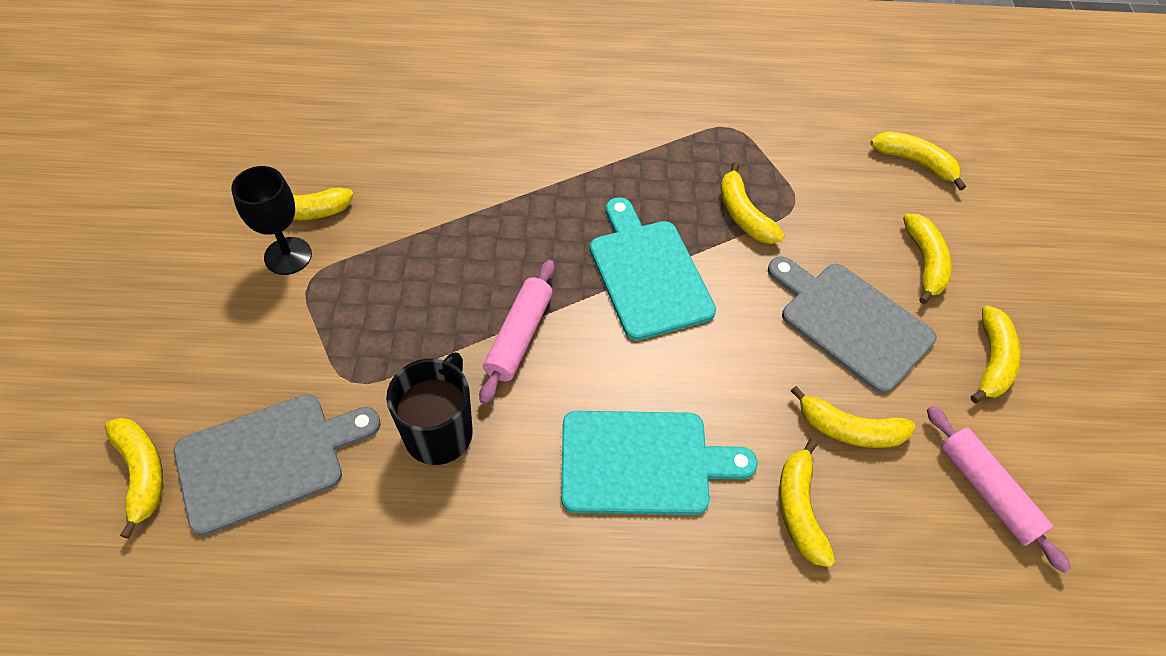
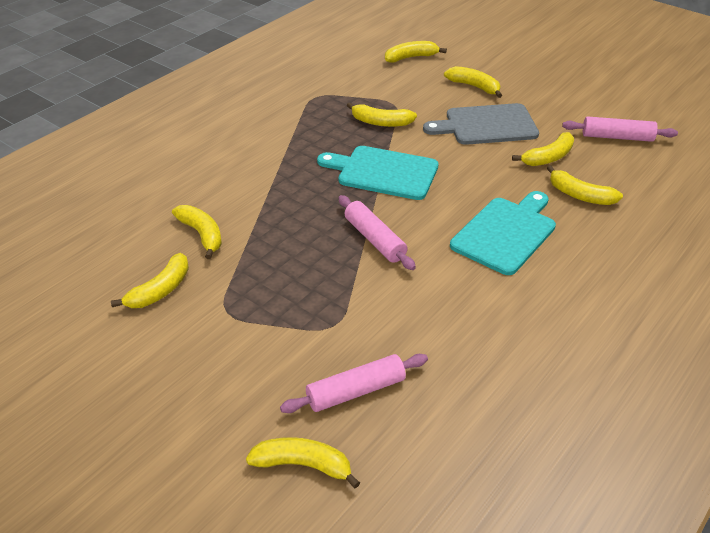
camera: 50 degrees left, 15 degrees down
grey cutting board [174,394,381,536] -> pink rolling pin [280,354,428,413]
black goblet [231,166,312,275] -> none
black mug [386,352,473,465] -> none
yellow banana [971,306,1021,403] -> yellow banana moved to [172,205,222,259]

